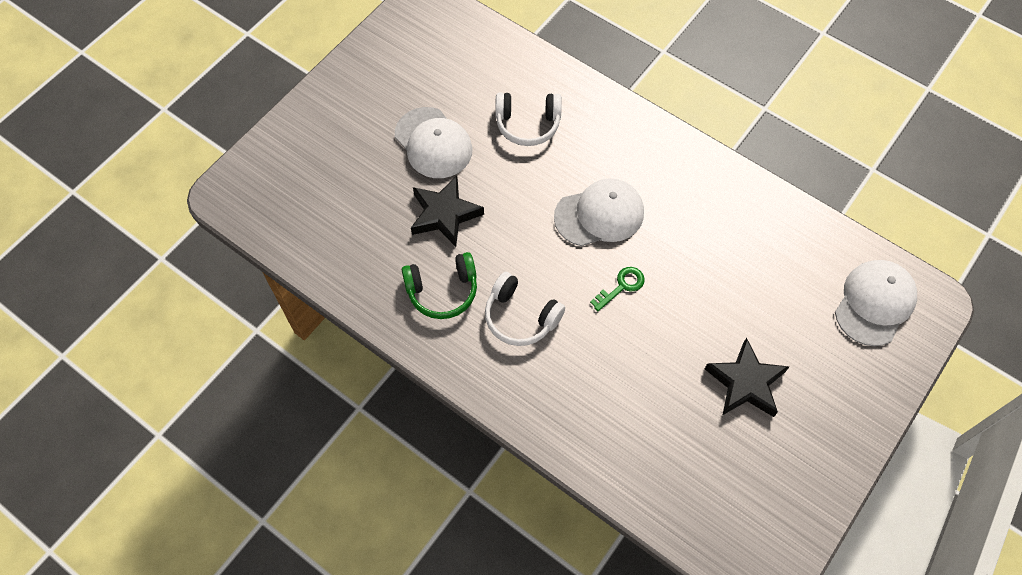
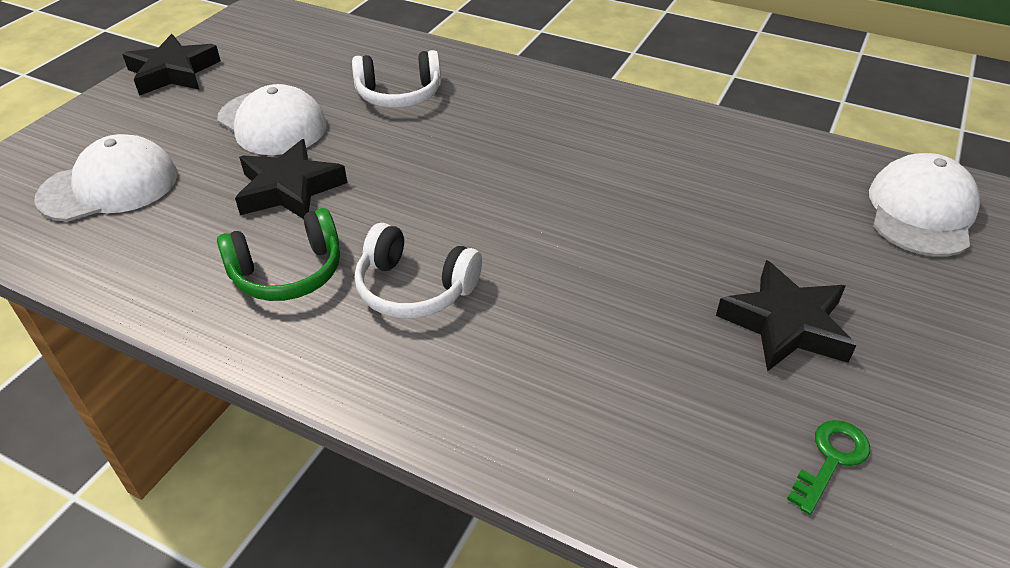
camera: 10 degrees left, 20 degrees down
white cap [554,178,644,246] -> white cap moved to [34,134,177,222]
green key [590,267,645,311] -> green key moved to [787,420,870,515]
none -> black star [122,34,221,96]

